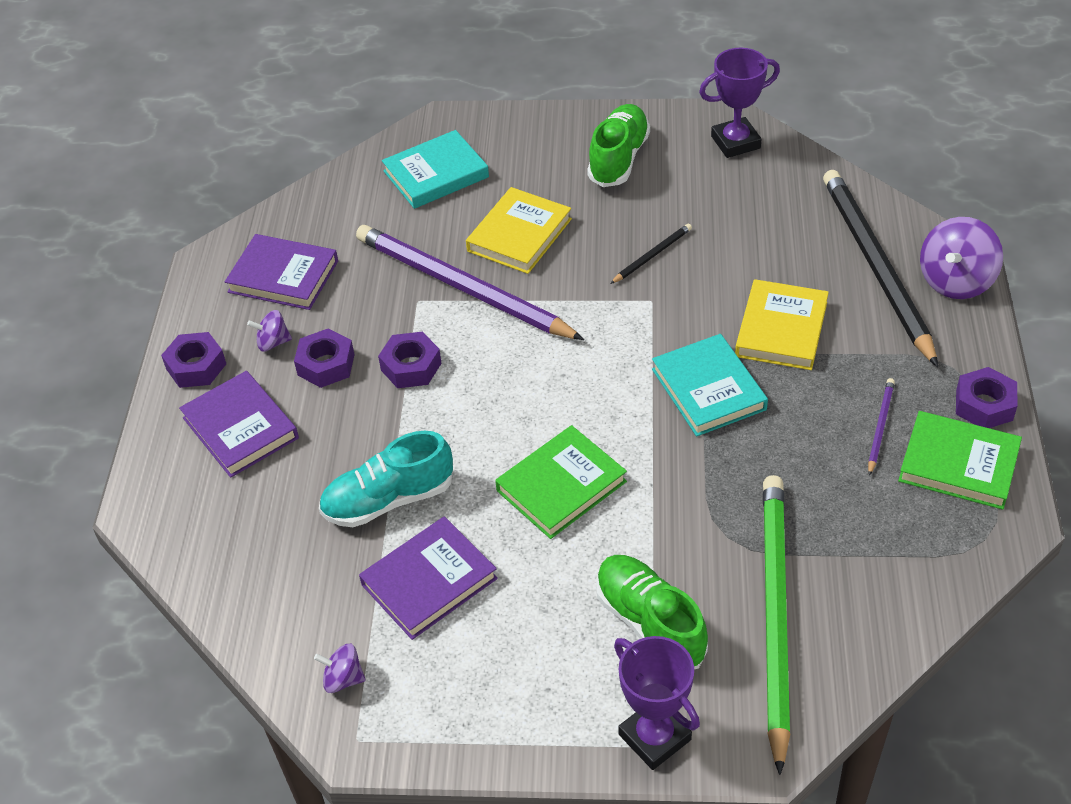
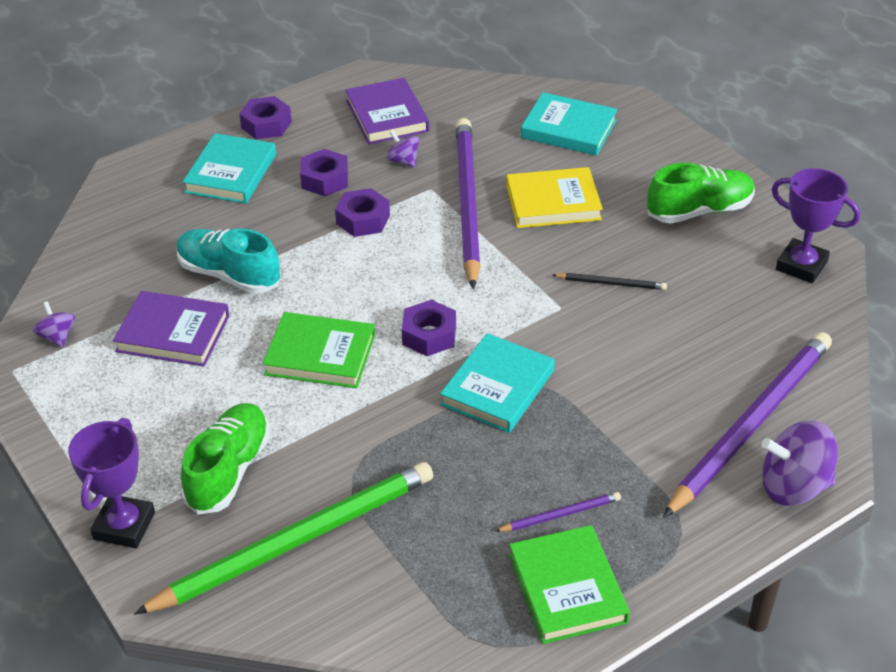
camera: 50 degrees right, 5 degrees down
purple book [179,371,299,478] -> turquoise book [183,133,276,204]
purple spinning top [247,310,292,352] -> purple spinning top moved to [386,130,419,167]
yellow book [735,279,829,370] -> none
black pencil [823,170,938,367] -> purple pencil [663,332,832,518]
purple nut [956,367,1018,428] -> purple nut moved to [402,300,456,356]

